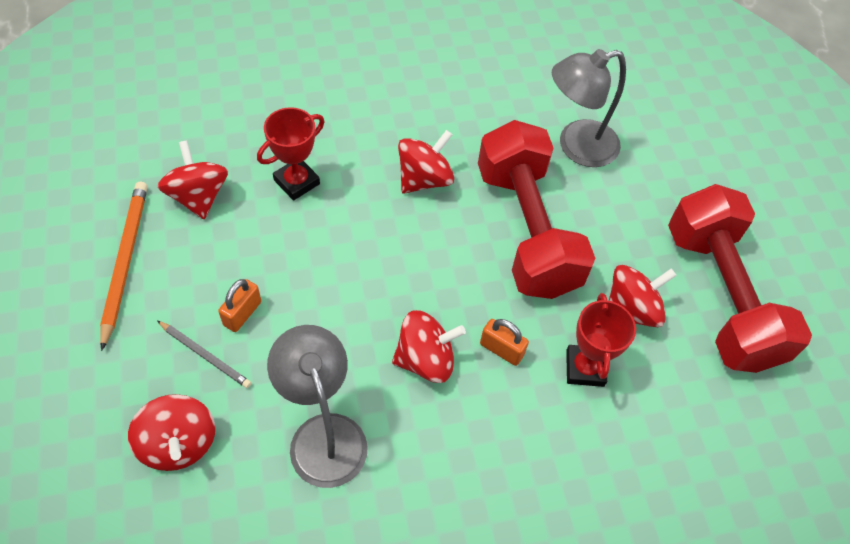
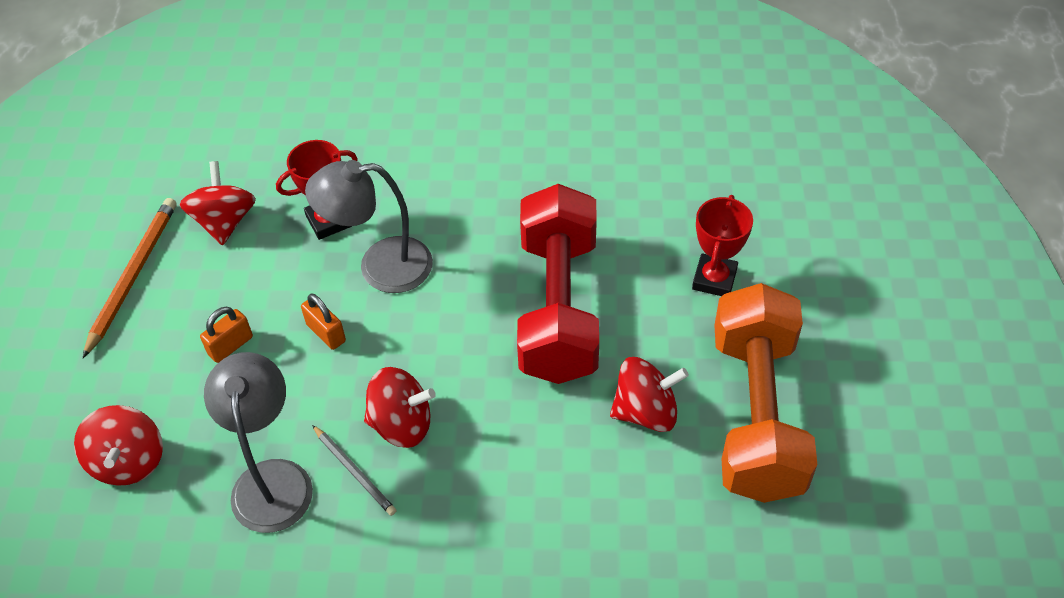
camera: 20 degrees right, 5 degrees down
grey pencil [157,321,251,388] -> grey pencil moved to [312,425,396,516]
red spinning top [398,130,454,194] -> none
orange padlock [480,319,529,366] -> orange padlock moved to [301,294,346,350]
grey lamp [552,49,626,167] -> grey lamp moved to [305,160,433,293]
red trophy [566,293,636,387] -> red trophy moved to [692,195,753,296]
red dumbbell [668,184,812,373] -> orange dumbbell [714,283,817,503]

